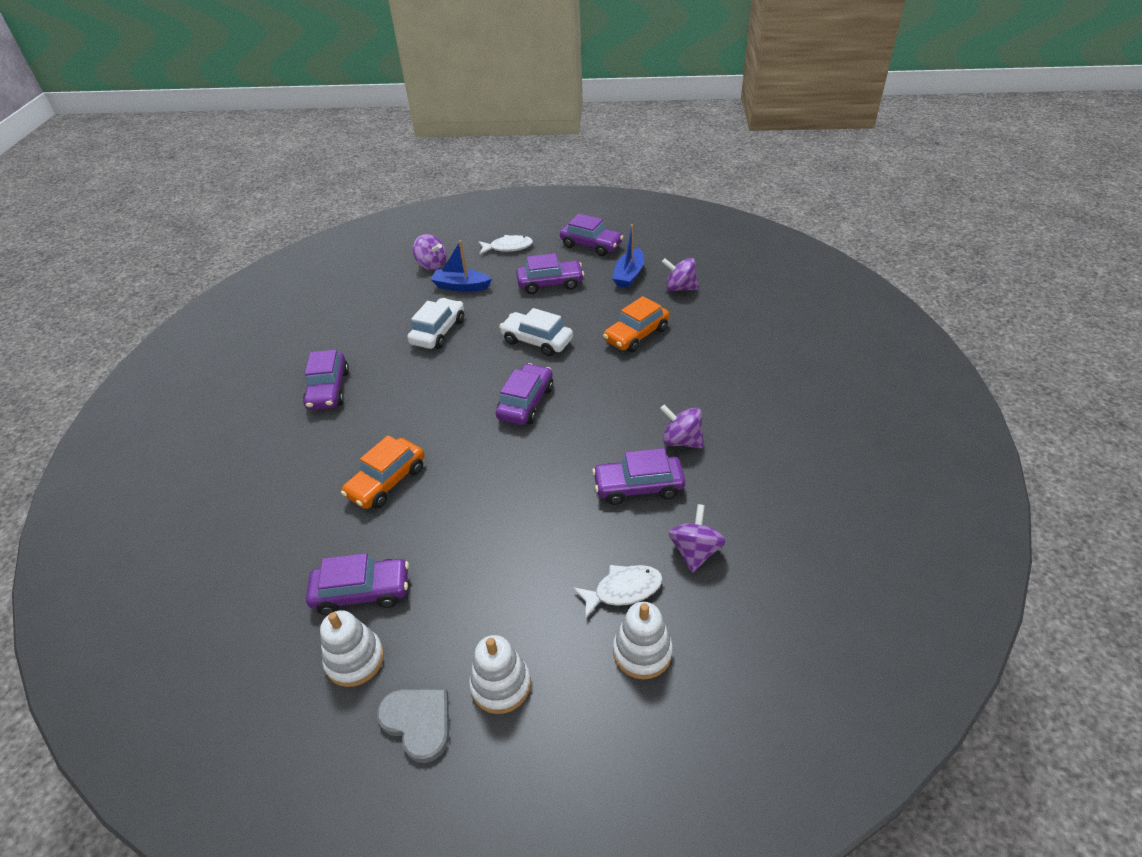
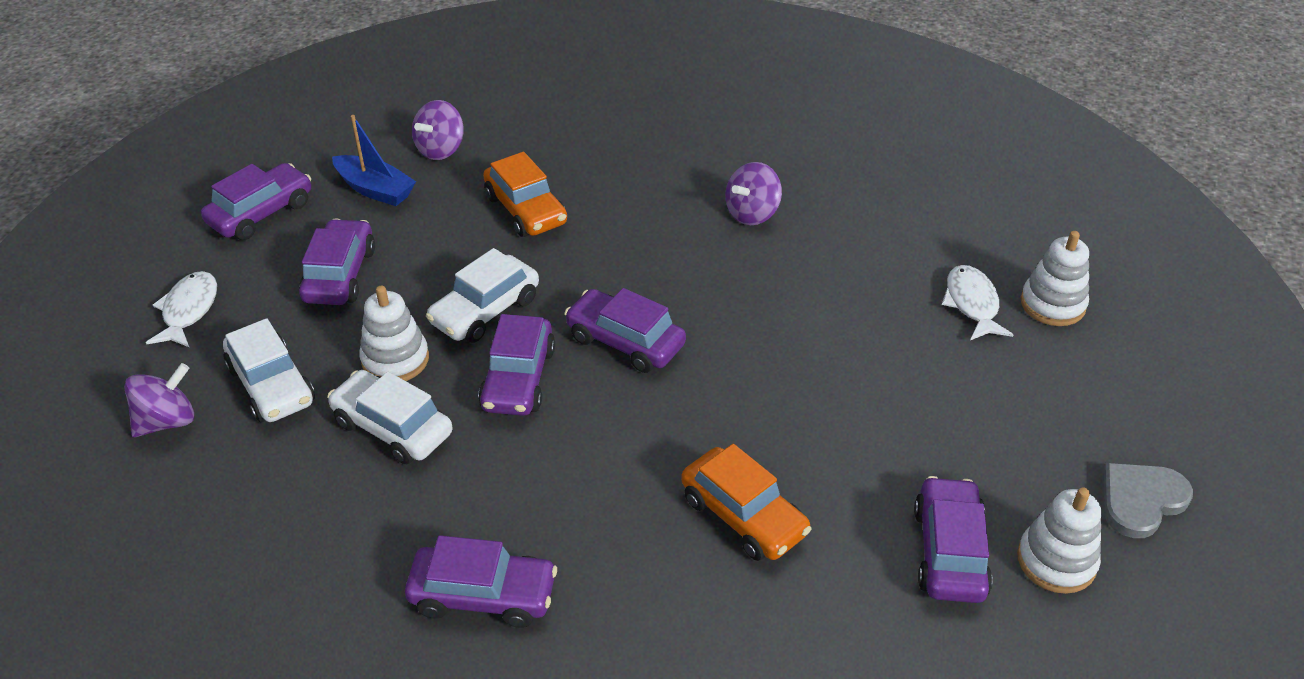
camera: 80 degrees left, 0 degrees up
blue boat [430,240,492,292] -> white car [223,318,315,422]
white stacking toy [469,635,531,714] -> white stacking toy moved to [359,286,429,381]
purple car [592,448,686,505] -> purple car moved to [478,314,555,416]
purple spinning top [669,504,726,573] -> none

